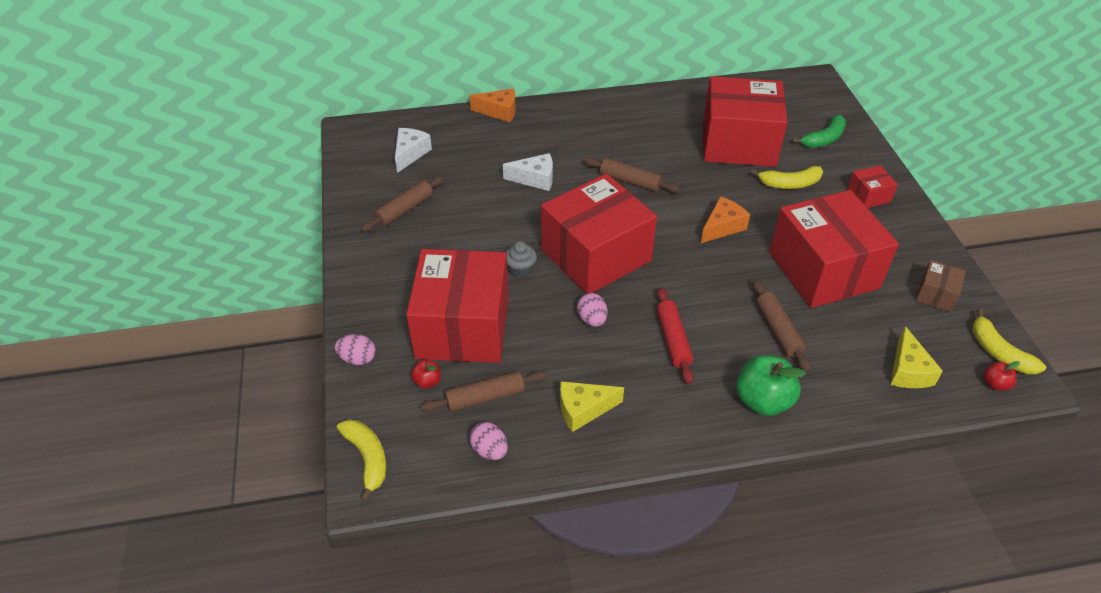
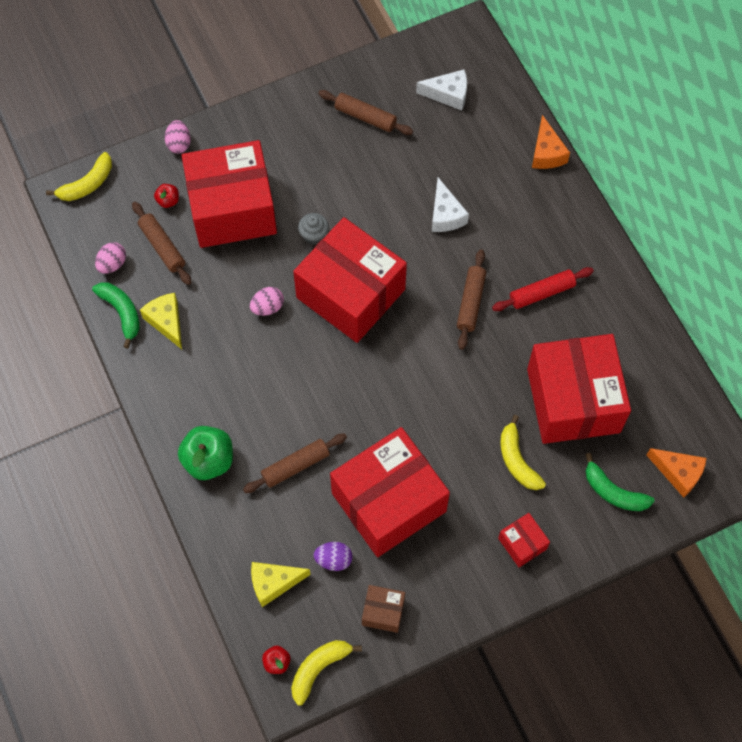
camera: 75 degrees right, 20 degrees up
red rolling pin [657,287,694,384] -> red rolling pin moved to [492,267,594,311]
orange cheese [701,196,750,243] -> orange cheese moved to [647,448,707,498]
none -> green banana [92,283,140,348]
none -> purple egg [313,542,353,571]

